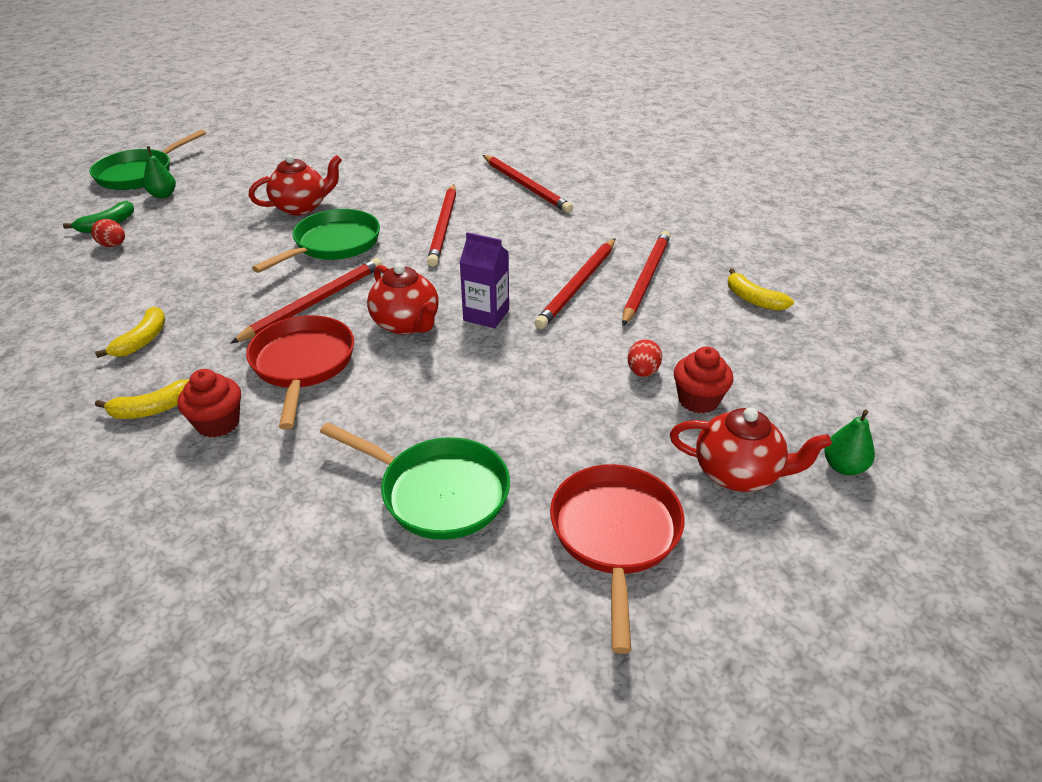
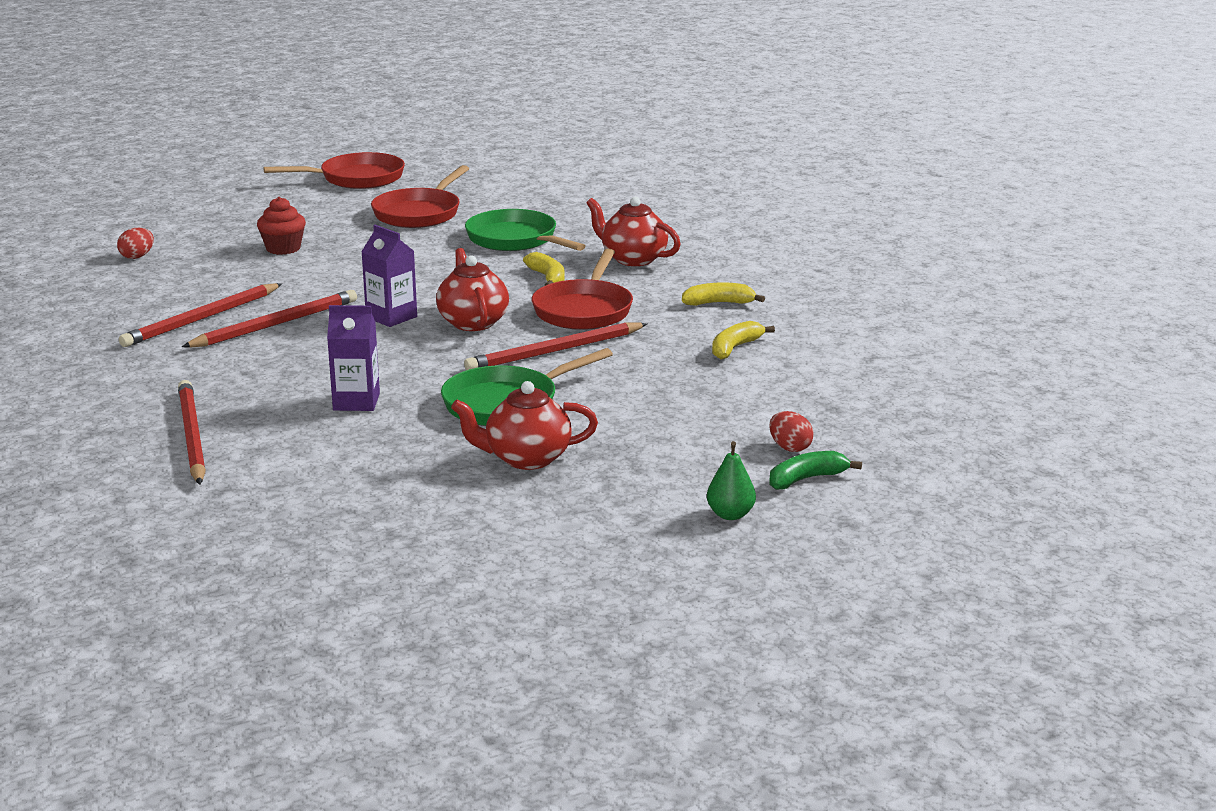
camera: 160 degrees left, 15 degrees down
green pan [89,129,206,190] -> none
red cupcake [178,369,241,438] -> none
red pencil [427,184,456,267] -> purple carton [327,305,380,411]
red egg [628,339,662,377] -> red egg moved to [117,228,154,259]
red teapot [670,407,832,492] -> red teapot moved to [587,197,681,266]
yellow banana [728,268,794,311] -> yellow banana moved to [523,252,565,286]
green pear [824,410,875,475] -> none
none -> red pan [263,152,405,189]

